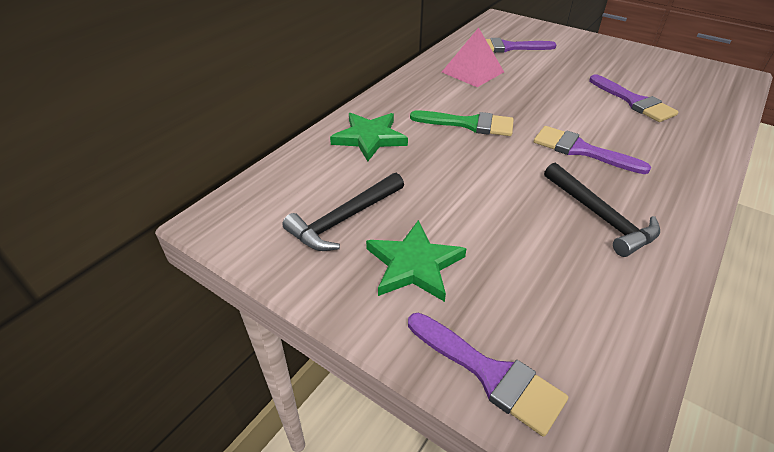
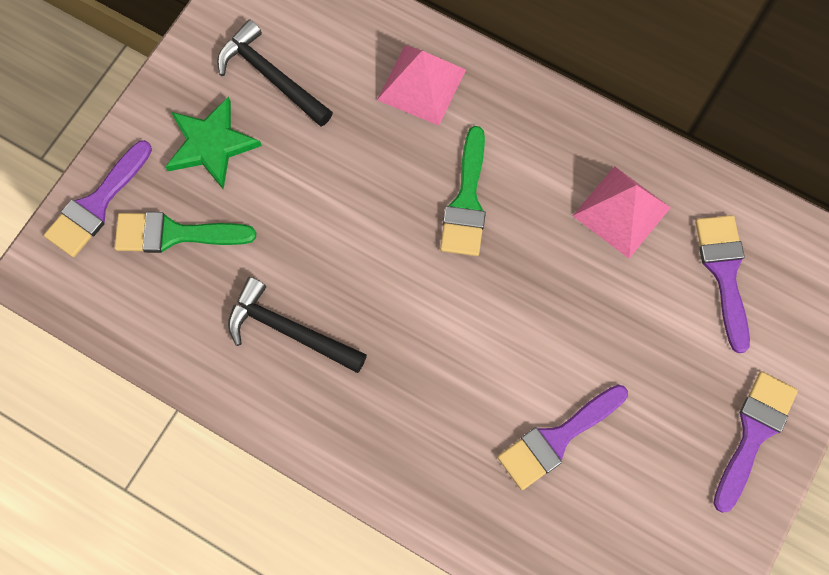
camera: 85 degrees right, 30 degrees up
green star [330,113,408,161] -> pink pyramid [377,45,466,126]
purple brush [534,126,651,174] -> purple brush moved to [713,372,798,513]
black hammer [544,163,660,257] -> black hammer turned 60 degrees clockwise [228,277,367,373]
none -> green brush [114,212,256,253]

